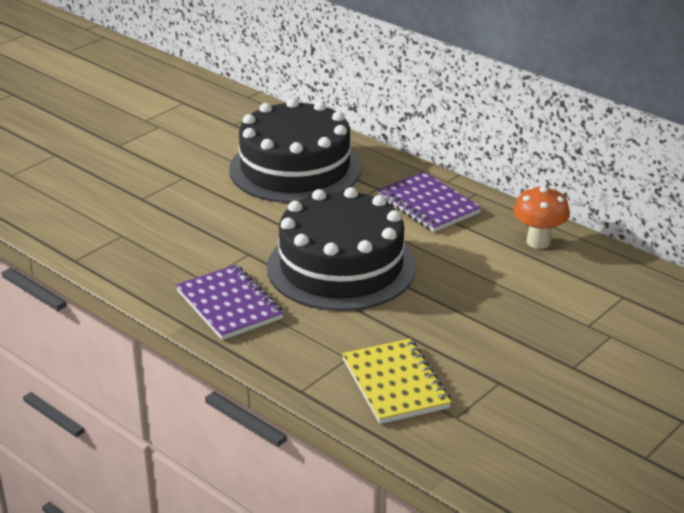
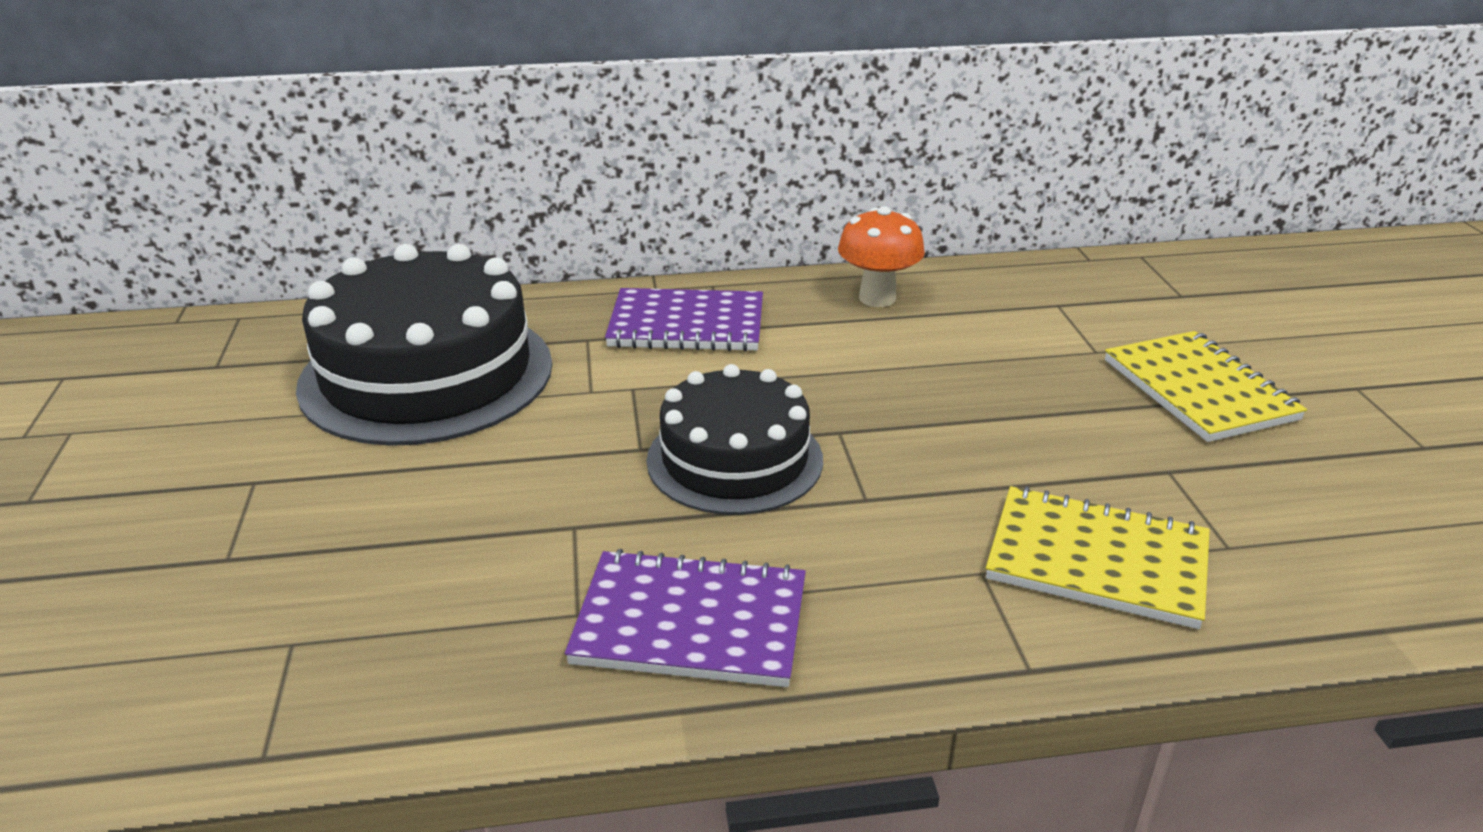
camera: 50 degrees left, 0 degrees up
black cake [267,187,416,311] -> black cake [647,364,823,515], size x0.63
none -> yellow notebook [1105,331,1307,442]

